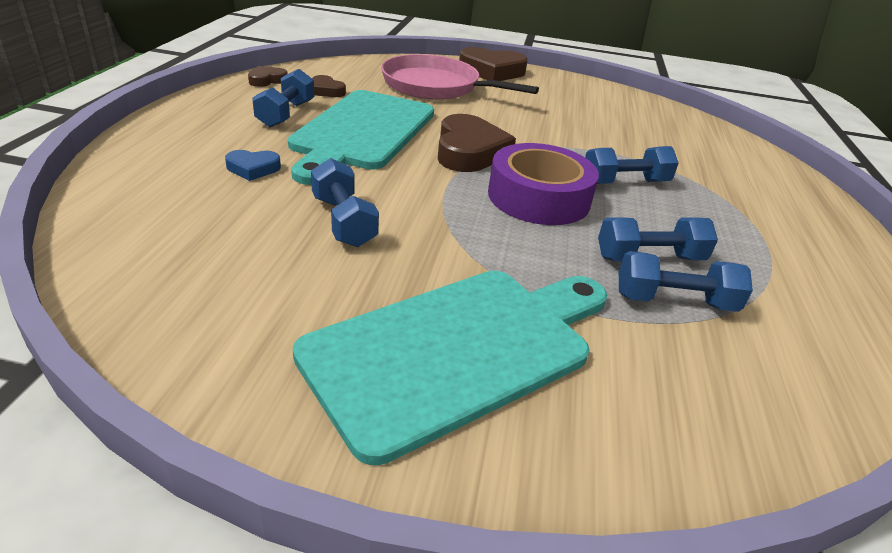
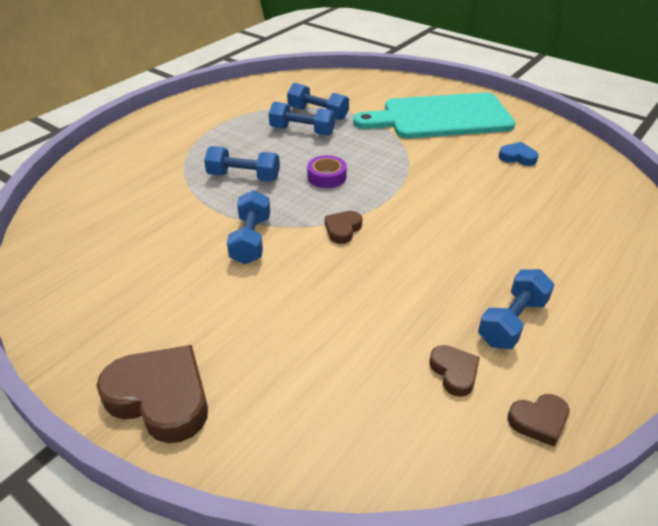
camera: 150 degrees left, 5 degrees up
blue heart [225,150,281,181] -> blue heart moved to [499,142,539,166]
turquoise cutting board [288,90,434,185] -> none
blue dumbbell [311,158,379,247] -> blue dumbbell moved to [227,190,270,264]
pink pan [381,54,539,100] -> none
brown heart [438,114,516,172] -> brown heart [325,211,362,244], size x0.51
purple tape [488,143,599,225] -> purple tape [307,155,347,188], size x0.51

